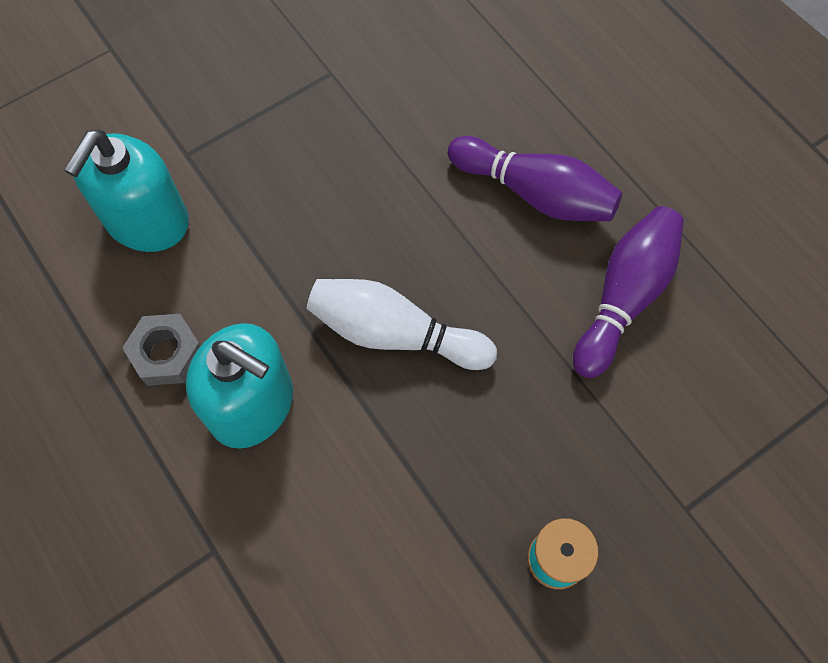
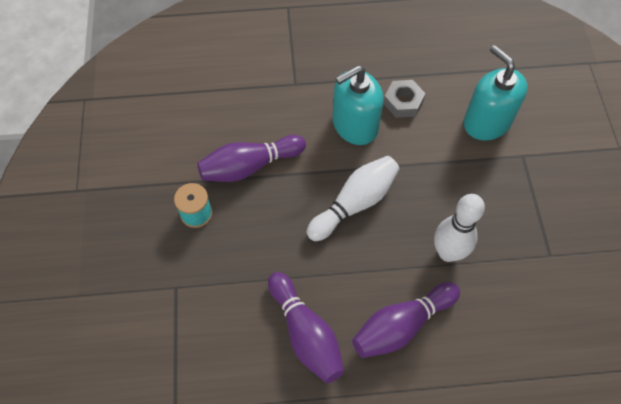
camera: 120 degrees right, 5 degrees down
none -> purple bowling pin [197,135,306,182]
none -> white bowling pin [434,194,485,262]

